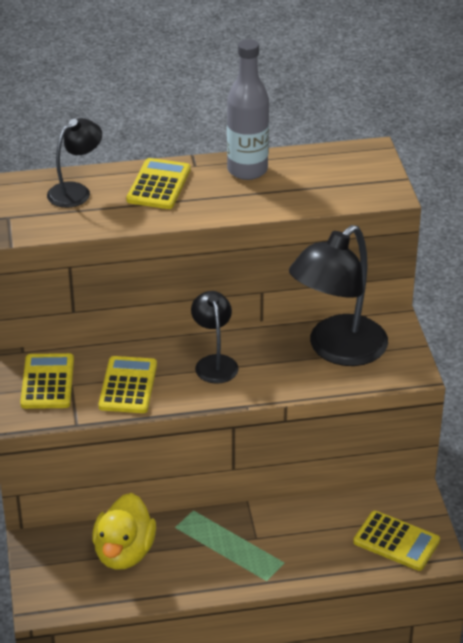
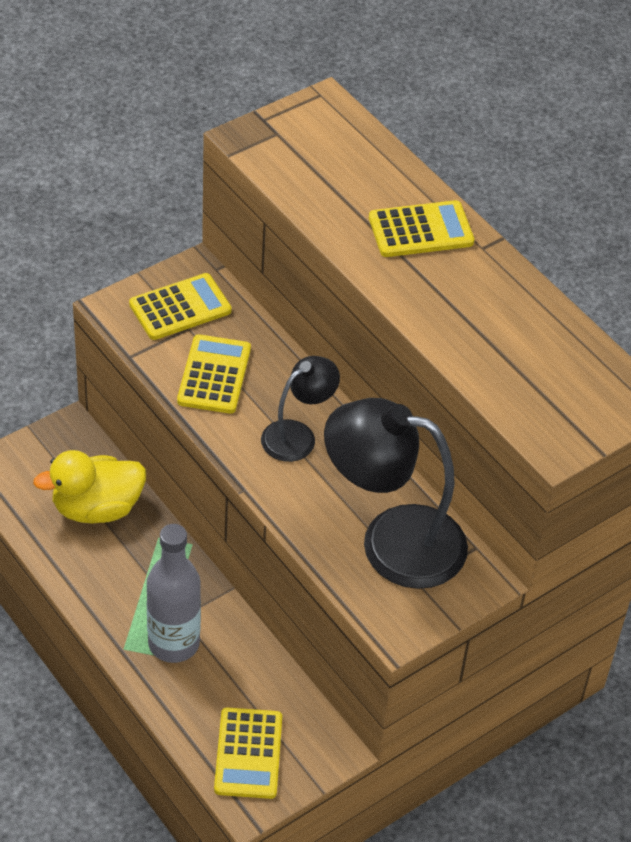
camera: 60 degrees right, 10 degrees up
black lamp [47,118,102,208] -> none
yellow calculator [99,356,157,413] -> yellow calculator turned 60 degrees counterclockwise [177,334,251,414]
grey bottle [227,39,269,180] -> grey bottle moved to [147,524,201,663]

